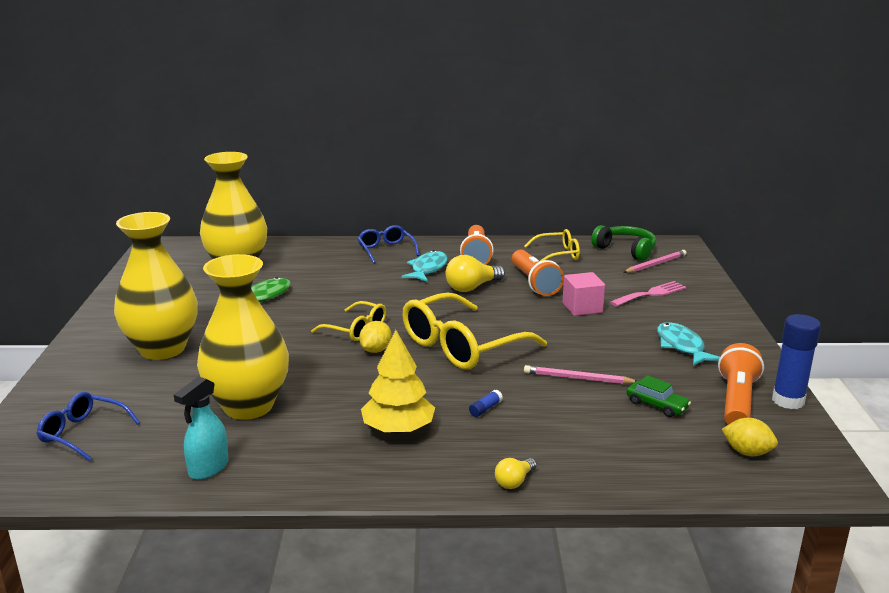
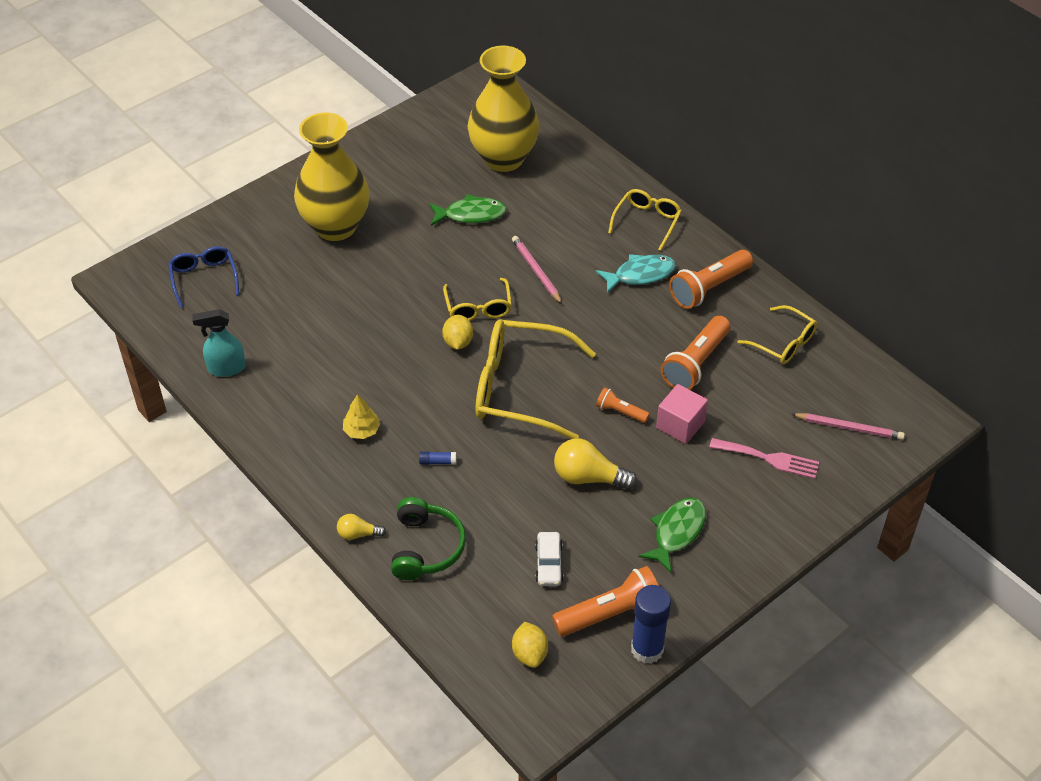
camera: 50 degrees right, 25 degrees up
yellow vase [197,254,289,420] -> none
blue glasses [358,225,419,264] -> yellow glasses [608,189,682,251]
yellow lemon [359,321,392,353] -> yellow lemon turned 75 degrees counterclockwise [442,315,473,350]
yellow tree [361,330,435,434] -> yellow tree [343,394,380,439], size x0.57
yellow light bulb [445,255,505,292] -> yellow light bulb moved to [554,438,637,489]
pink pencil [524,365,637,384] -> pink pencil moved to [512,236,562,304]
green headphones [591,225,656,261] -> green headphones moved to [391,497,466,580]
green car [627,375,691,417] -> white car [535,532,563,586]
turquoise fish [657,322,720,366] -> green fish [638,497,706,573]
none -> orange flashlight [596,387,650,423]

